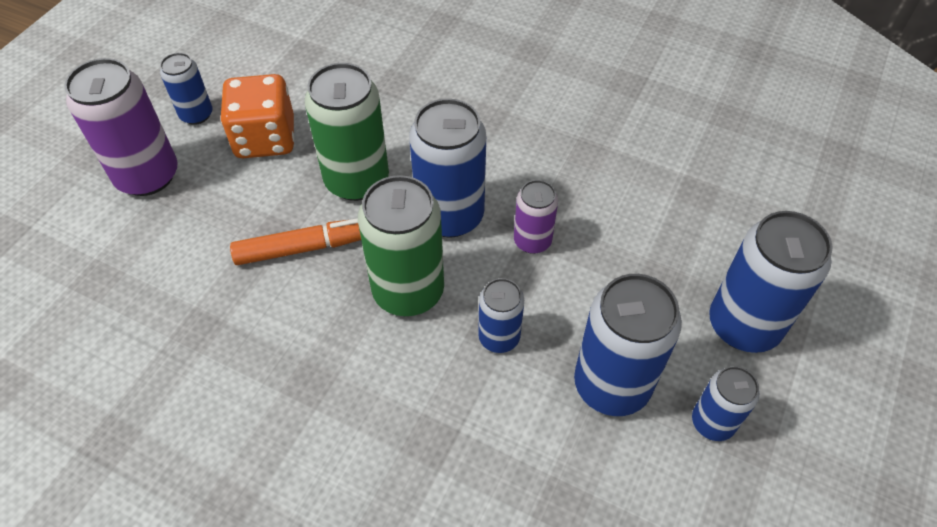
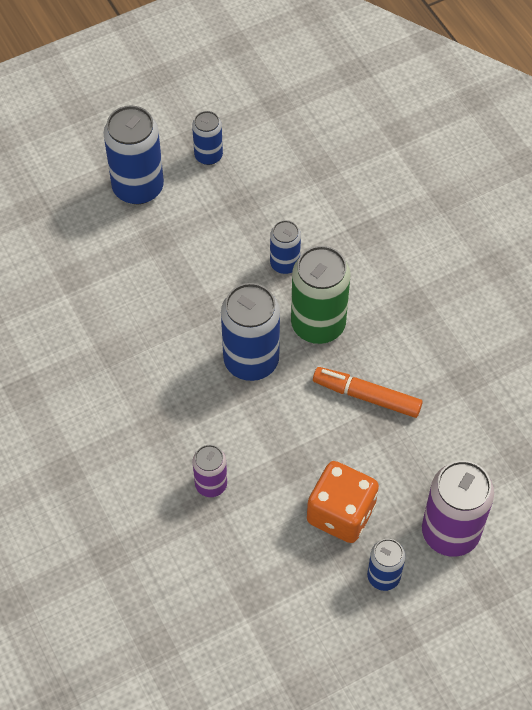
camera: 145 degrees left, 5 degrees up
green can [305,63,389,201] -> none
purple can [514,180,558,254] -> purple can moved to [193,445,227,497]
blue can [574,274,682,416] -> none

